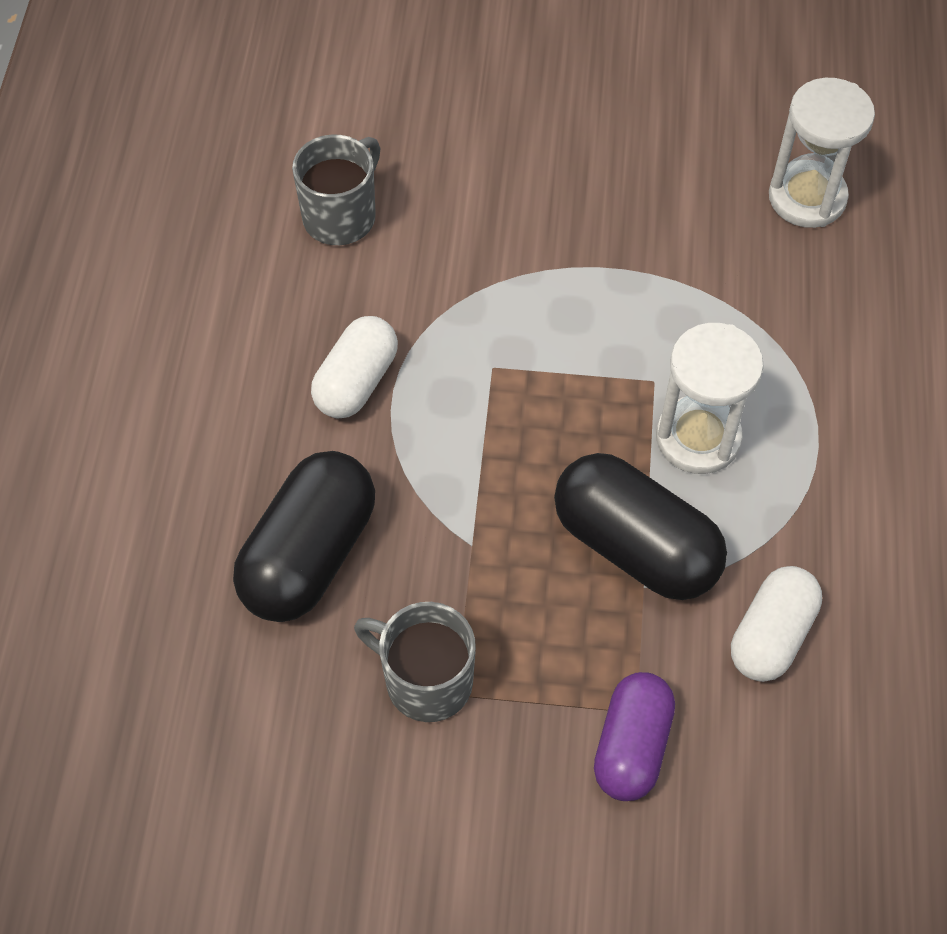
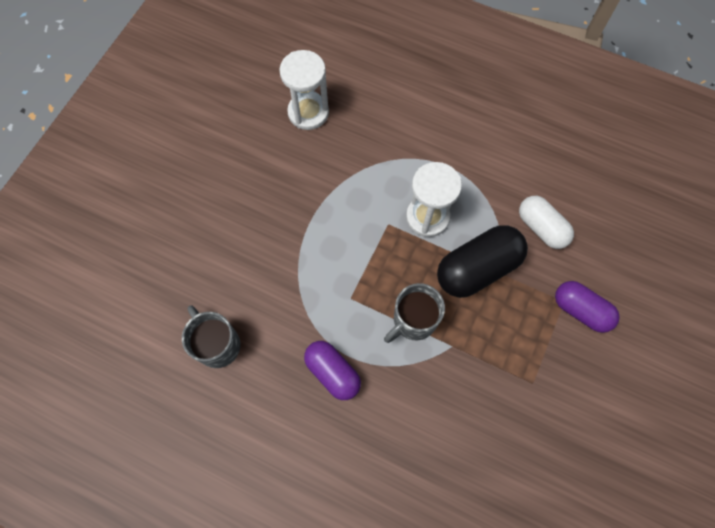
camera: 70 degrees left, 10 degrees up
black capsule [233,451,375,622] -> none
white capsule [311,316,398,418] -> purple capsule [304,341,361,400]
grey mug [354,602,476,722] -> grey mug moved to [384,283,445,343]

